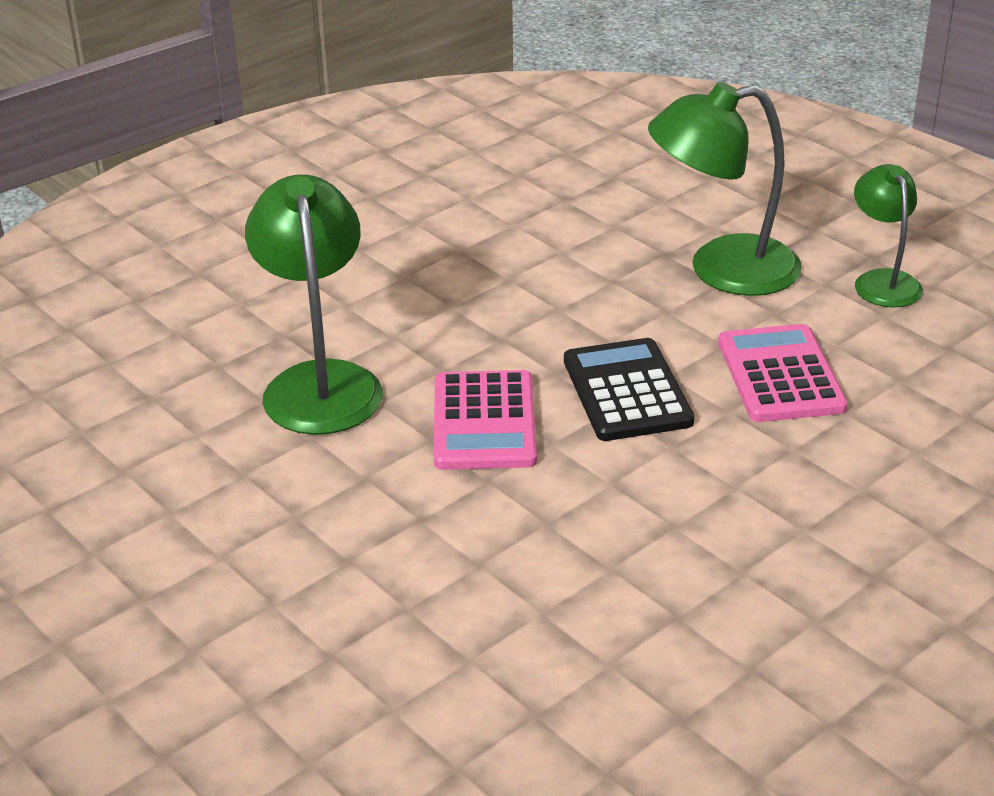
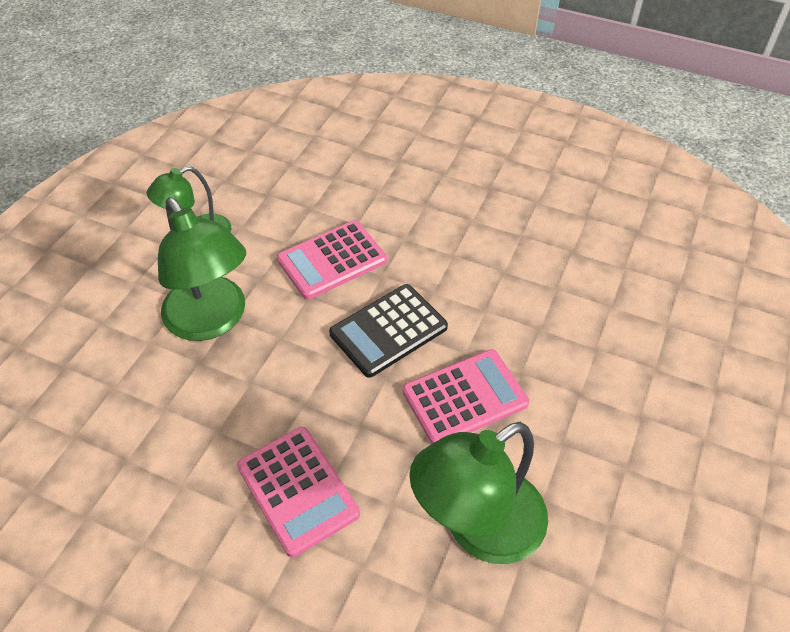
camera: 115 degrees left, 15 degrees up
none -> pink calculator [237,427,360,557]

